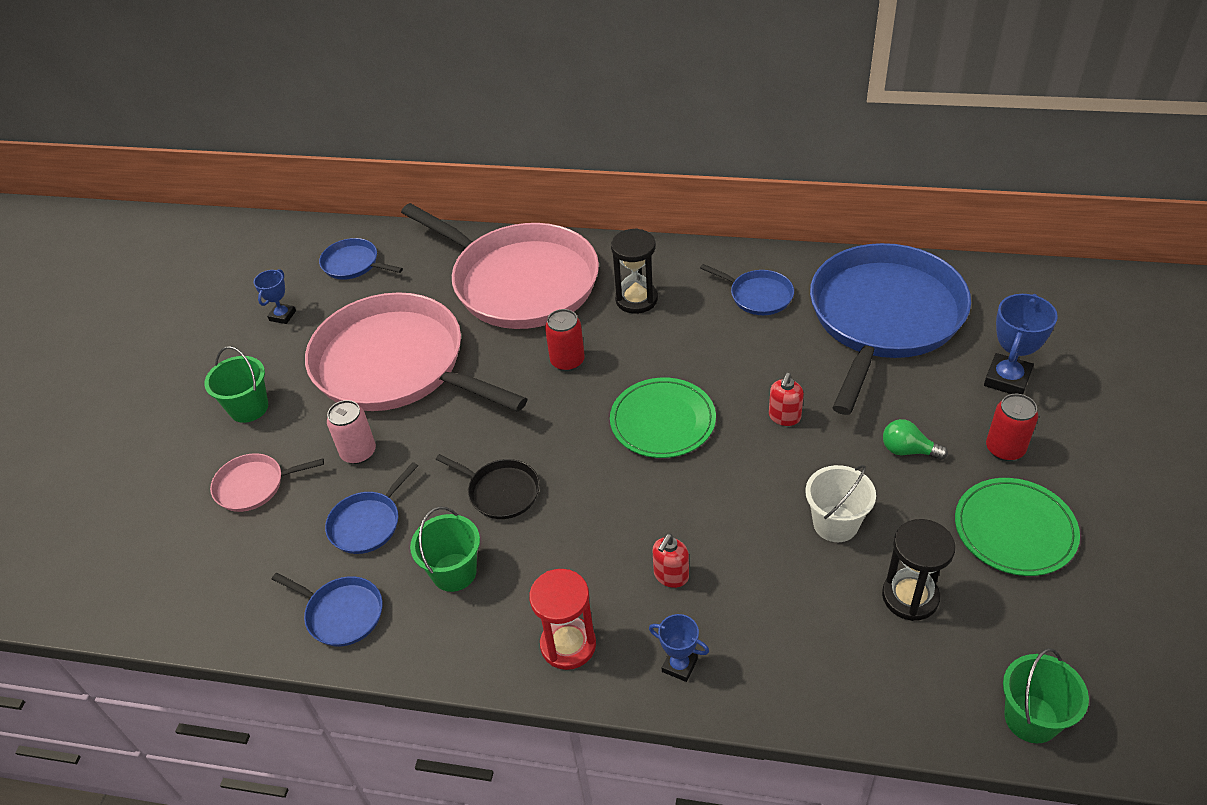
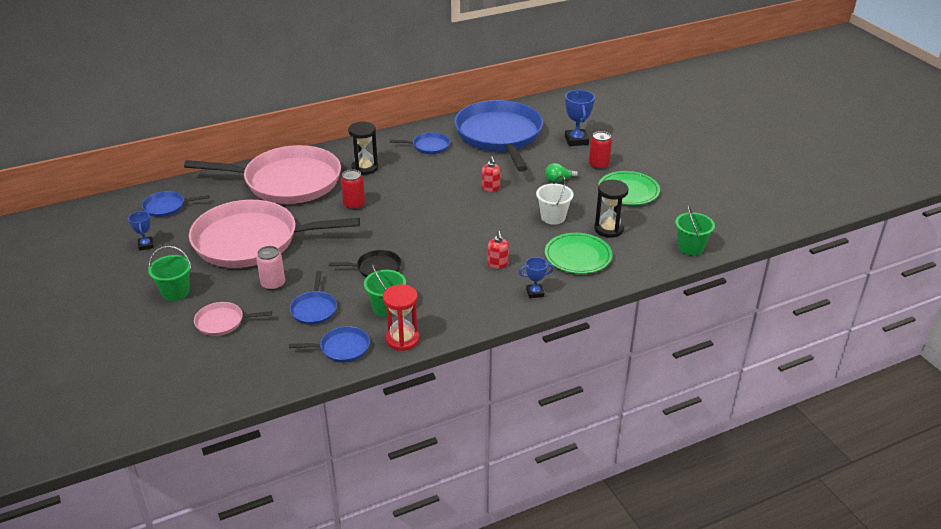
camera: 40 degrees left, 10 degrees down
pink pan [210,453,324,512] -> pink pan turned 45 degrees clockwise [194,302,272,336]
red hourglass [529,569,596,670] -> red hourglass moved to [383,284,420,351]
green plate [610,378,716,458] -> green plate moved to [545,233,612,274]

